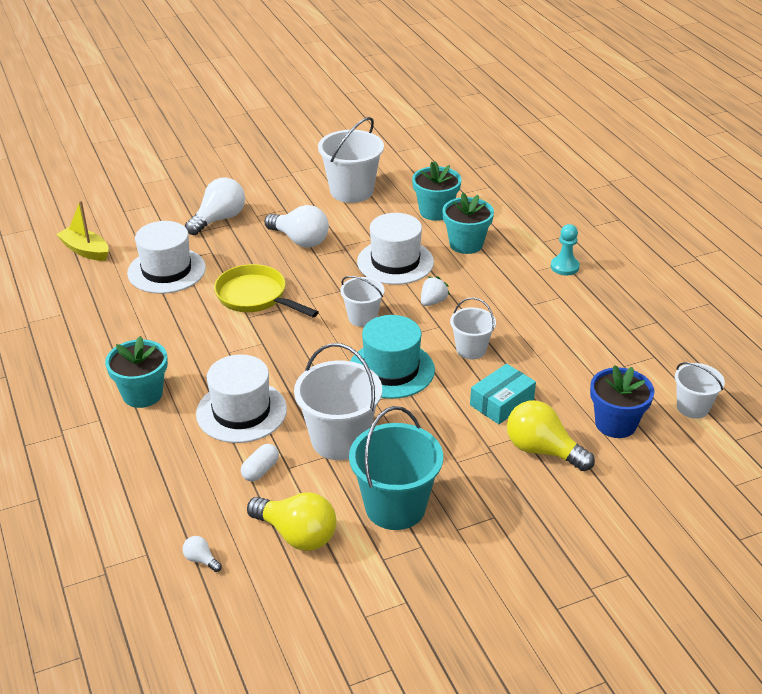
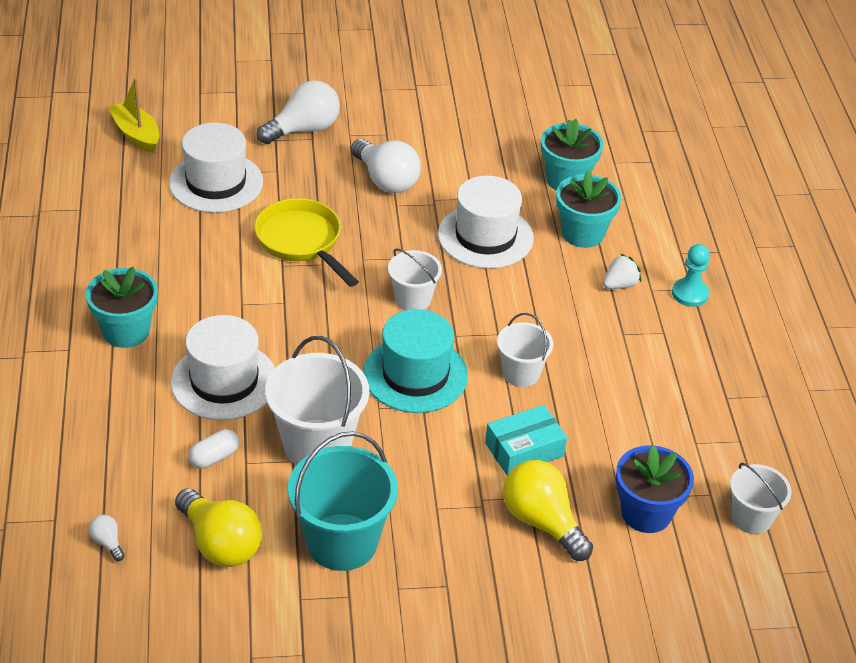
camera: 15 degrees right, 5 degrees up
white bucket [318,117,384,203] -> none
white strawberry [421,276,450,306] -> white strawberry moved to [603,254,641,289]

